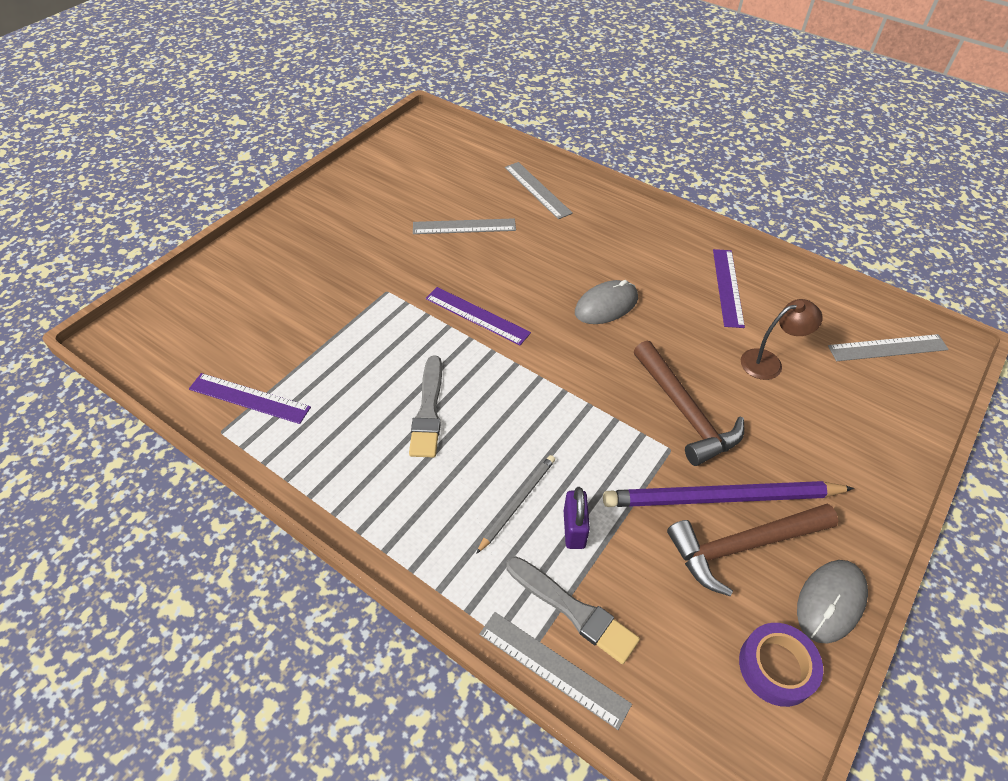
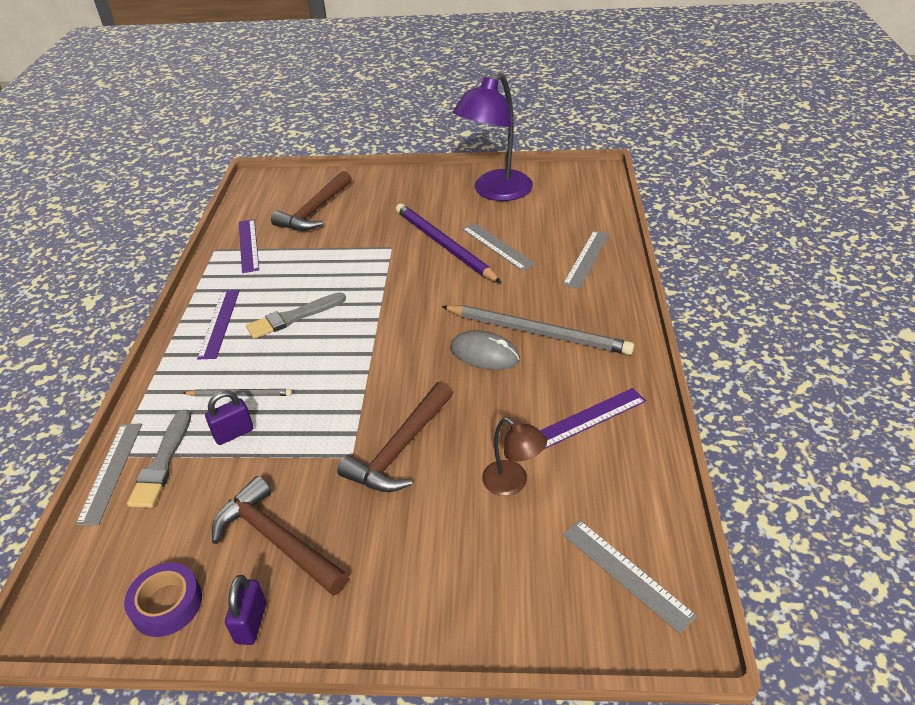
camera: 60 degrees right, 10 degrees down
purple ruler [425,287,531,345] -> purple ruler moved to [197,290,239,359]
purple pencil [603,481,854,507] -> purple pencil moved to [396,203,501,283]
grey mouse [797,560,868,644] -> purple padlock [225,575,266,645]
none -> brown hammer [271,171,352,231]
none -> grey pencil [441,305,634,355]
none -> purple lamp [453,73,533,201]

